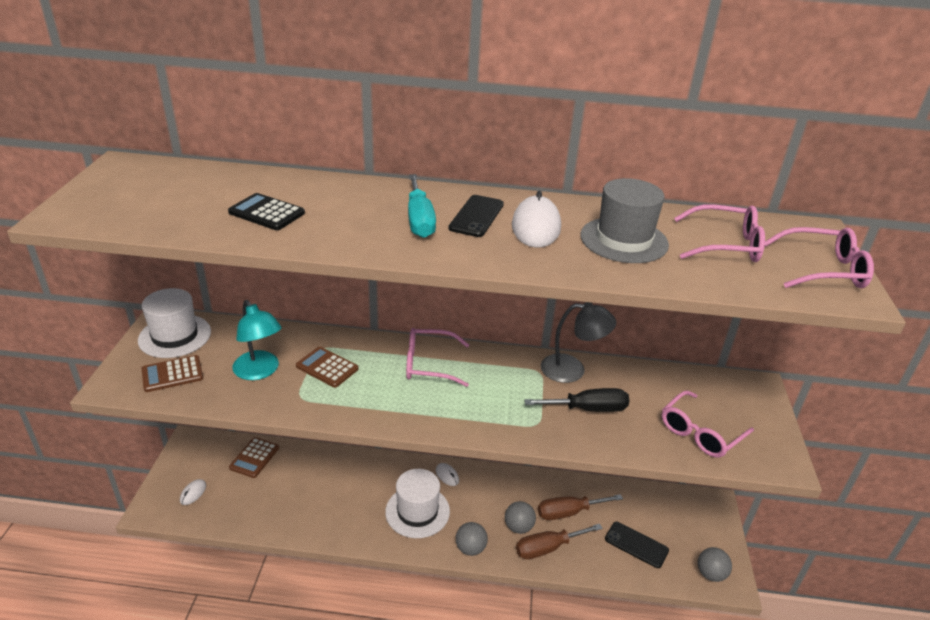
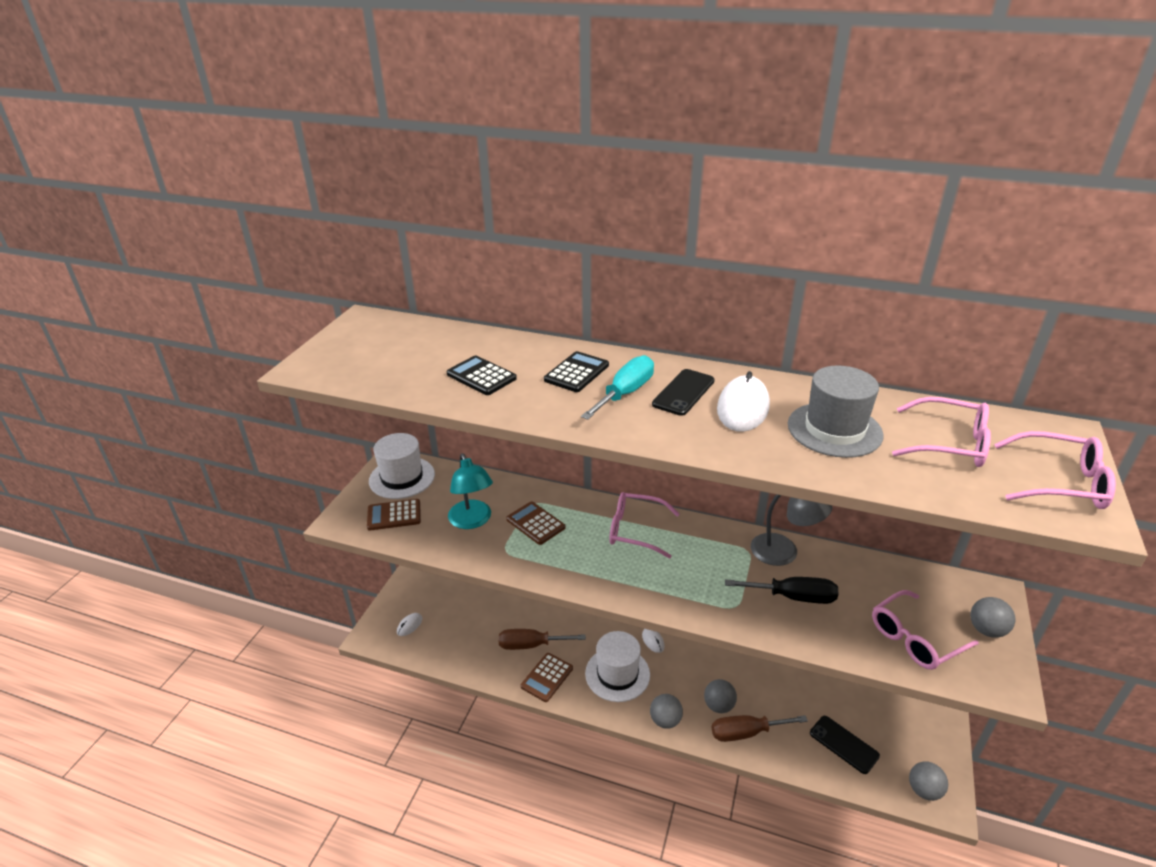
camera: 15 degrees right, 0 degrees up
brown calculator [229,437,279,478] -> brown calculator moved to [520,653,573,702]
turquoise screwdriver [408,174,436,238] -> turquoise screwdriver turned 150 degrees counterclockwise [581,355,654,420]
brown screwdriver [538,494,623,520] -> brown screwdriver moved to [499,629,586,650]
none -> black calculator [544,351,609,392]
none -> grey ball [970,597,1016,638]

